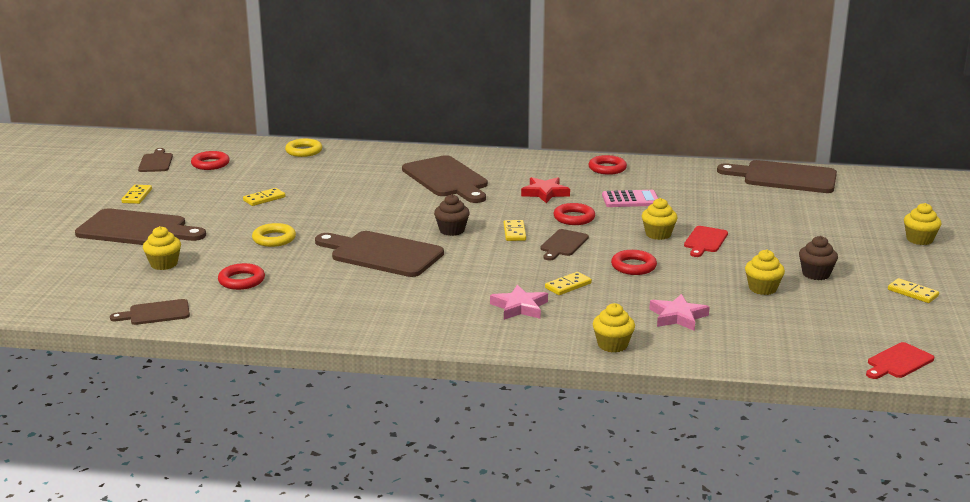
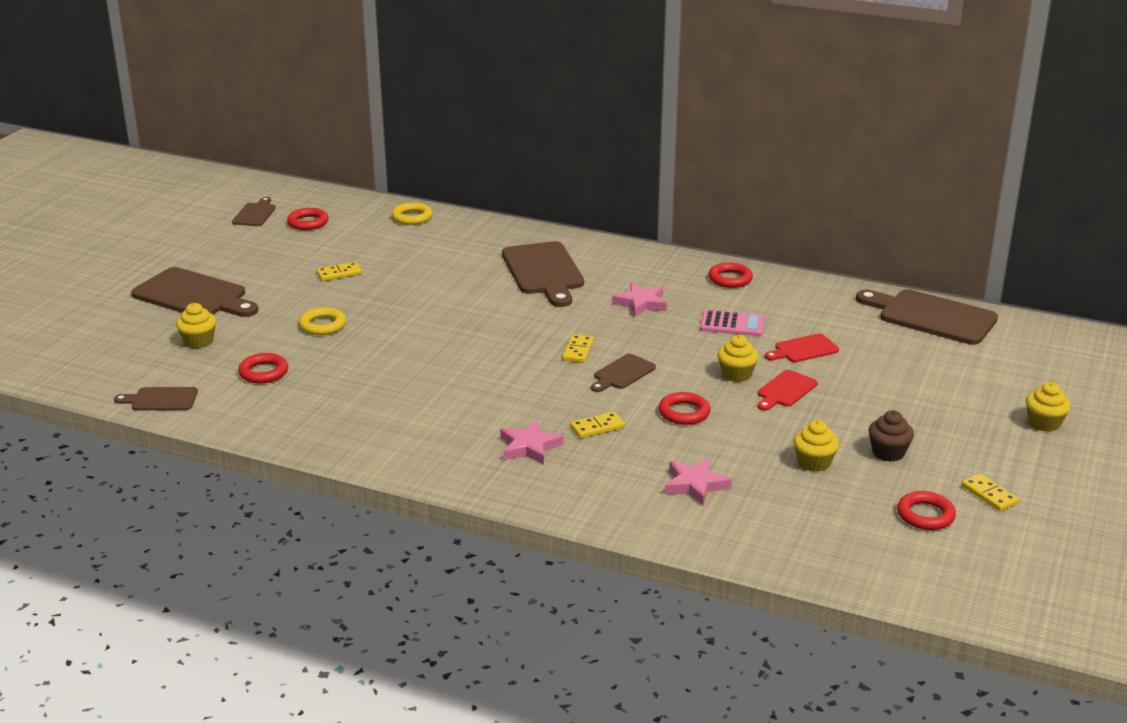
camera: 15 degrees right, 5 degrees up
yellow domino [121,185,152,204] -> none
brown cutting board [315,231,444,277] -> none
brown cupcake [434,194,470,236] -> none
red star [521,177,570,203] -> pink star [612,283,667,317]
red ring [553,203,595,225] -> red ring moved to [897,491,956,530]
yellow cupcake [593,303,635,352] -> none
red cutting board [866,342,934,379] -> red cutting board moved to [765,333,839,362]

